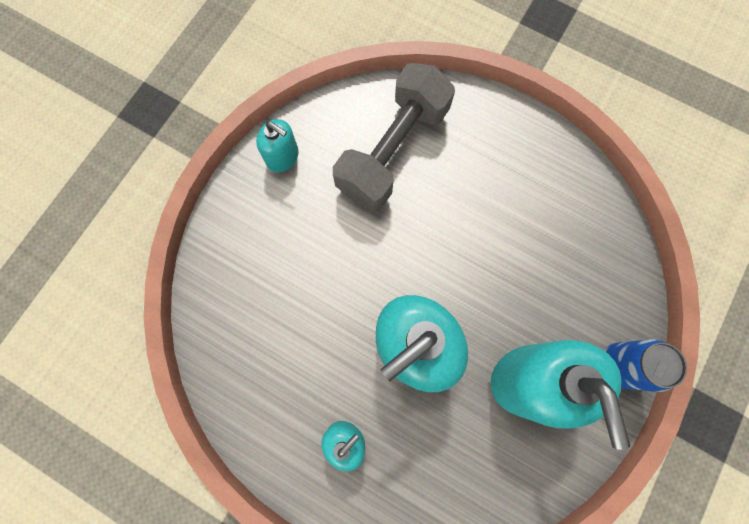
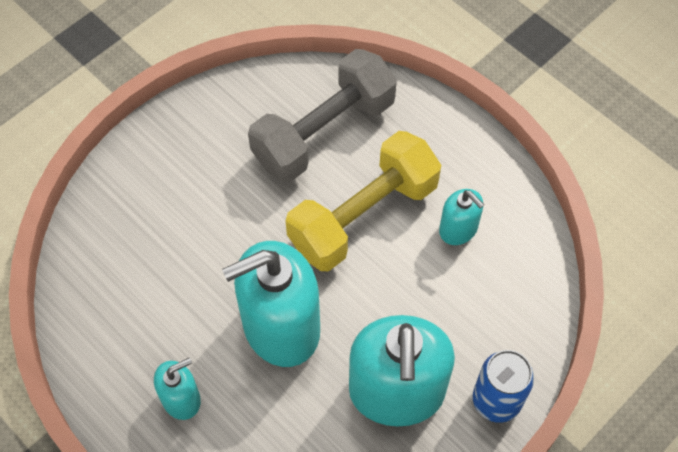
camera: 15 degrees right, 15 degrees down
turquoise soap dispenser [256,119,299,172] -> turquoise soap dispenser moved to [439,189,484,245]
none -> yellow dumbbell [286,131,441,271]

